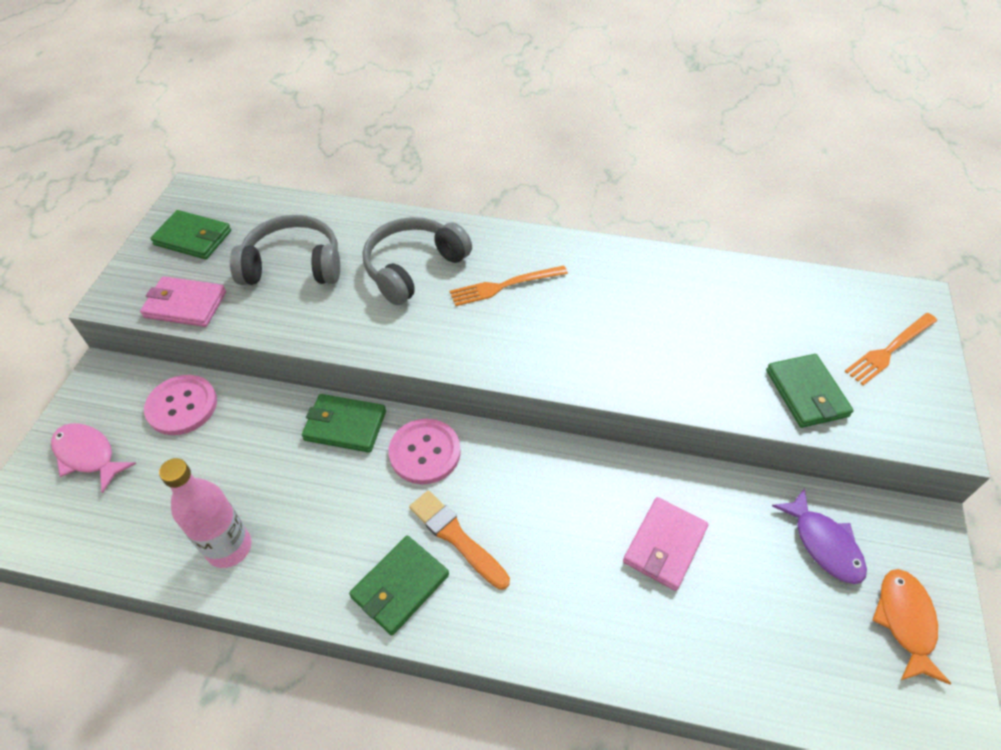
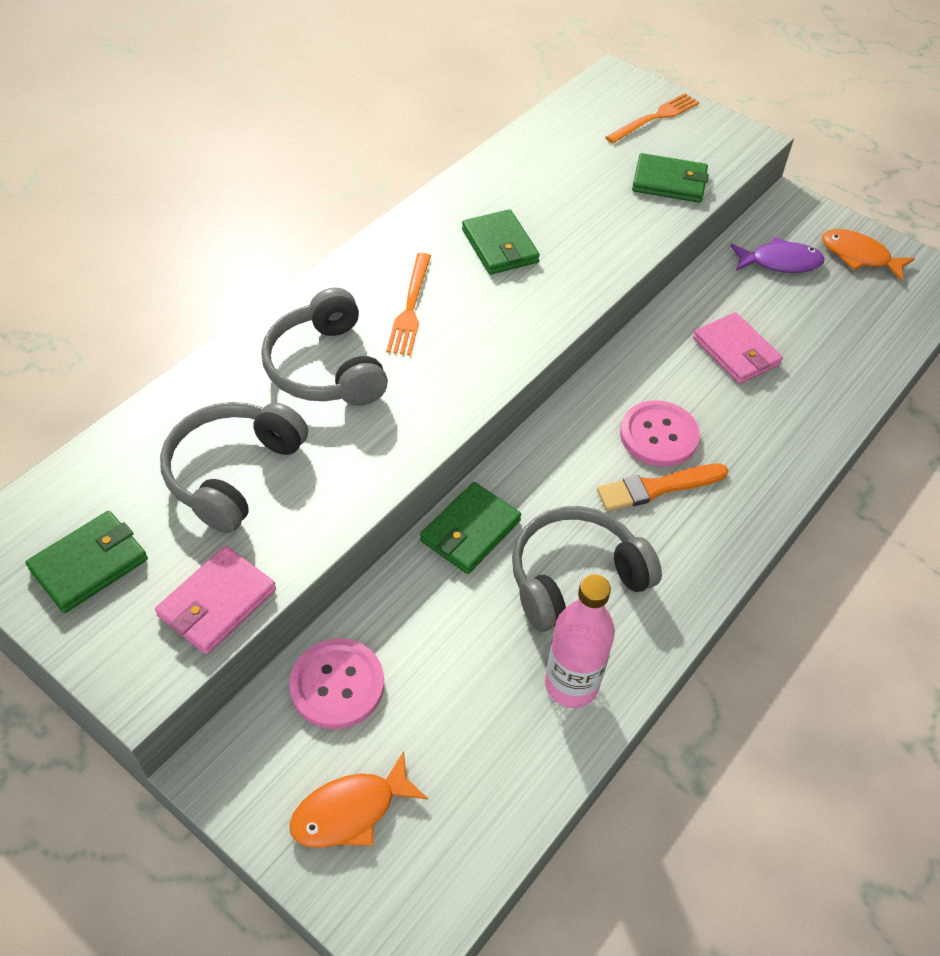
camera: 65 degrees left, 0 degrees up
pink fish [51,423,136,493] -> orange fish [289,751,428,848]
green wallet [349,535,449,635] -> green wallet moved to [462,209,540,275]
pink button [389,419,461,484] -> pink button moved to [620,400,700,467]
orange fork [844,313,937,385] -> orange fork turned 120 degrees counterclockwise [605,93,699,143]
none -> grey headphones [512,506,662,632]

